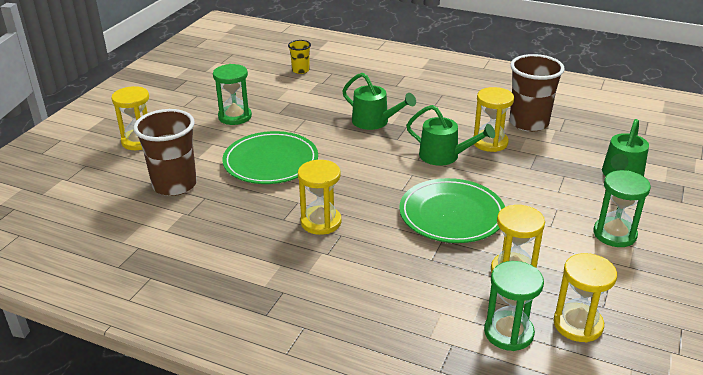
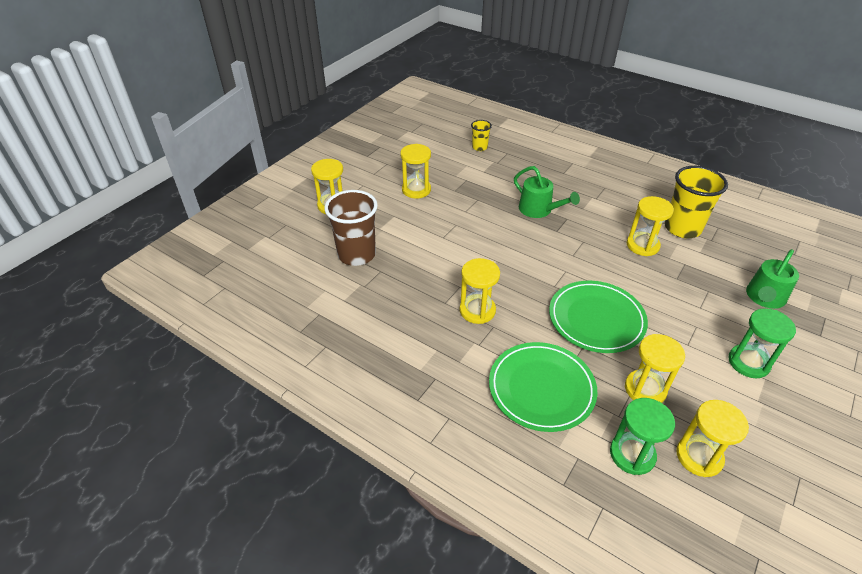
camera: 10 degrees right, 10 degrees up
green hourglass [213,64,252,125] -> yellow hourglass [400,144,431,199]
green plate [222,131,318,184] -> green plate moved to [489,342,597,432]
green watering can [406,105,495,166] -> none
brown cup [510,54,564,132] -> yellow cup [665,166,728,238]

